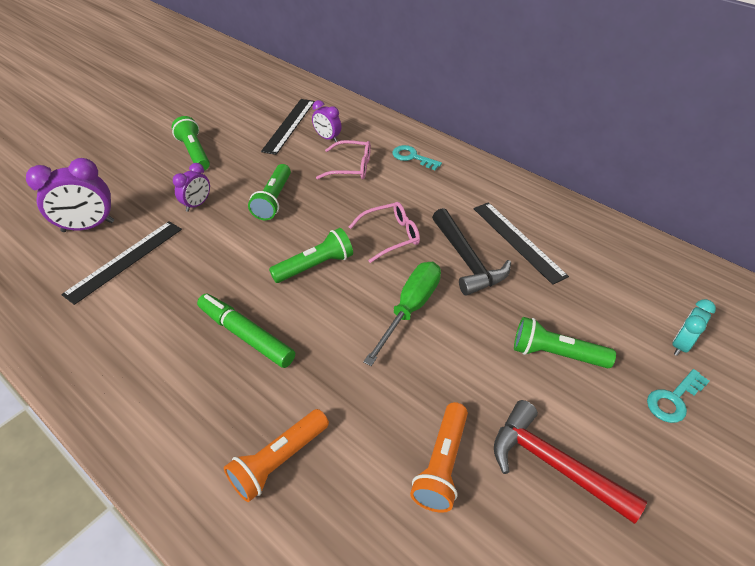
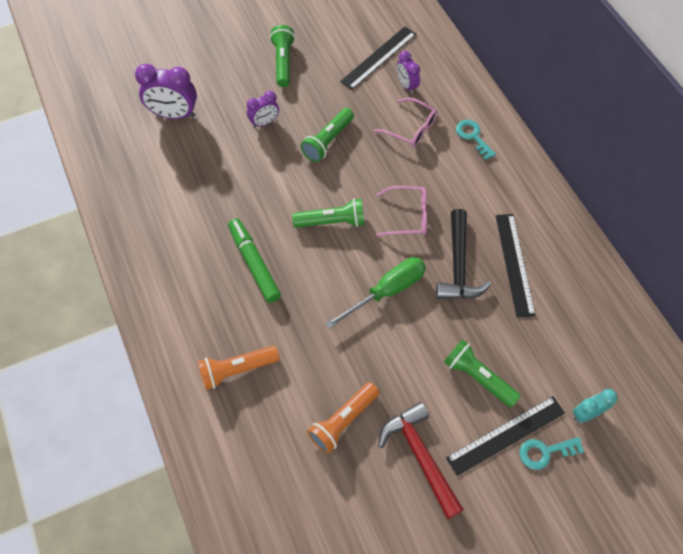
camera: 25 degrees right, 15 degrees up
black ruler [61,221,182,305] -> black ruler moved to [446,396,565,476]

